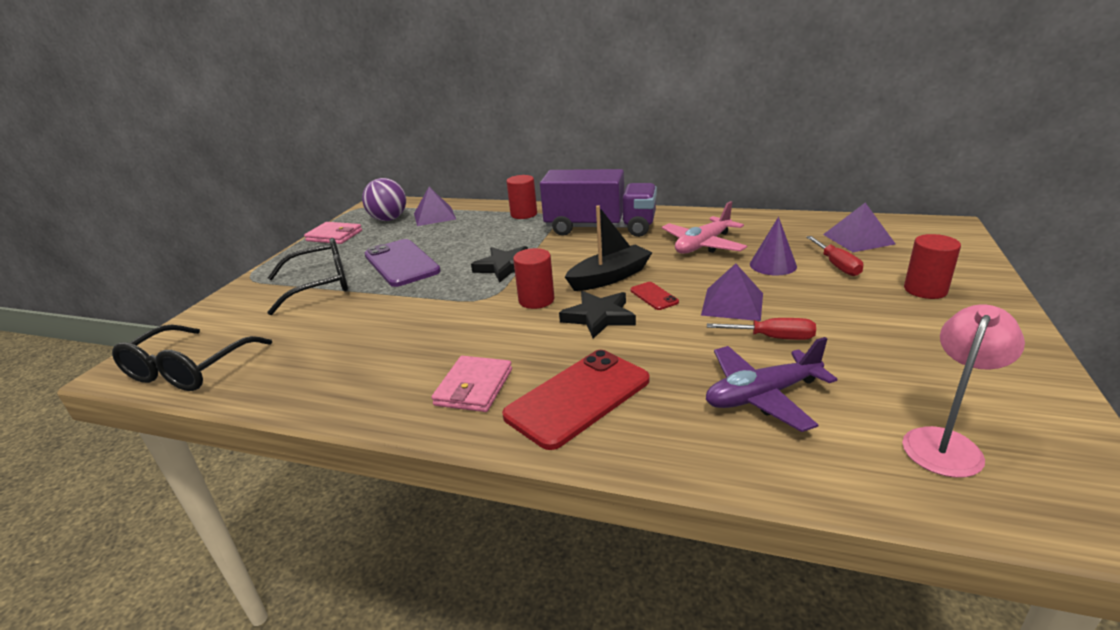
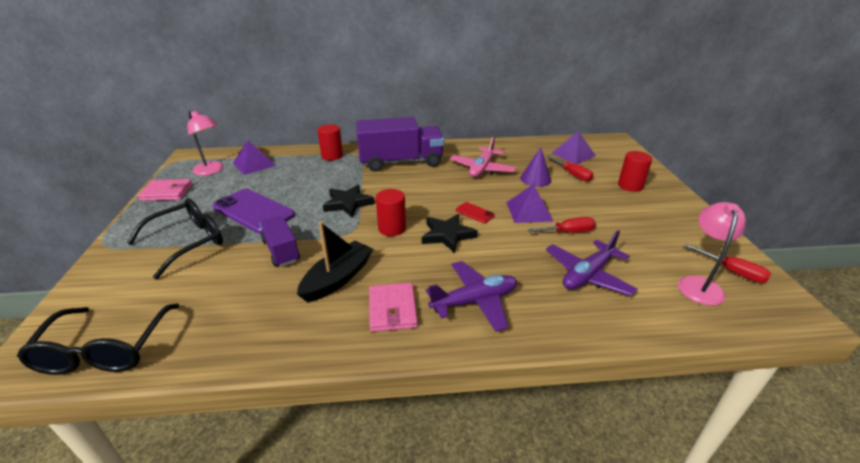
camera: 25 degrees left, 5 degrees up
purple ball [362,178,406,221] -> pink lamp [187,110,224,176]
red phone [502,350,650,450] -> purple plane [426,261,517,332]
black boat [565,205,652,291] -> black boat moved to [297,221,373,303]
none -> purple truck [259,216,300,267]
none -> red screwdriver [684,243,771,283]

